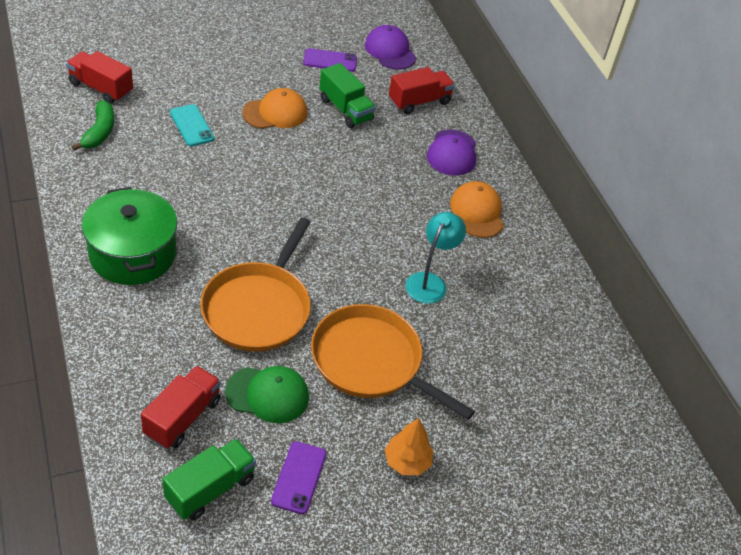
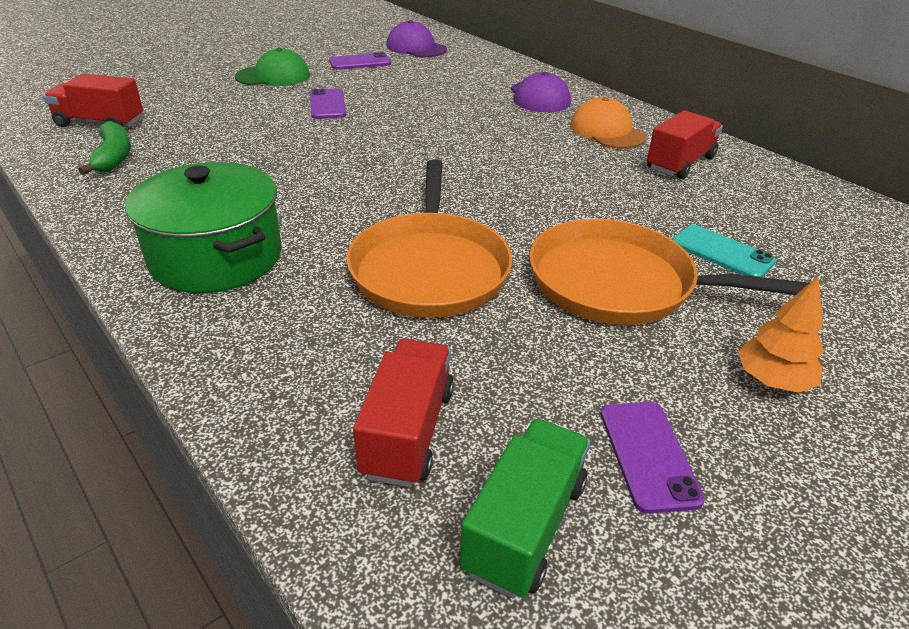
camera: 15 degrees left, 10 degrees down
turquoise phone [170,104,214,146] -> turquoise phone moved to [672,225,776,277]
green cap [225,366,309,423] -> green cap moved to [235,48,310,86]
orange cap [242,88,308,129] -> purple phone [310,89,346,119]
green truck [319,63,376,128] -> none
red truck [389,67,455,114] -> red truck moved to [647,111,723,179]
turquoise lamp [405,212,466,304] -> none

